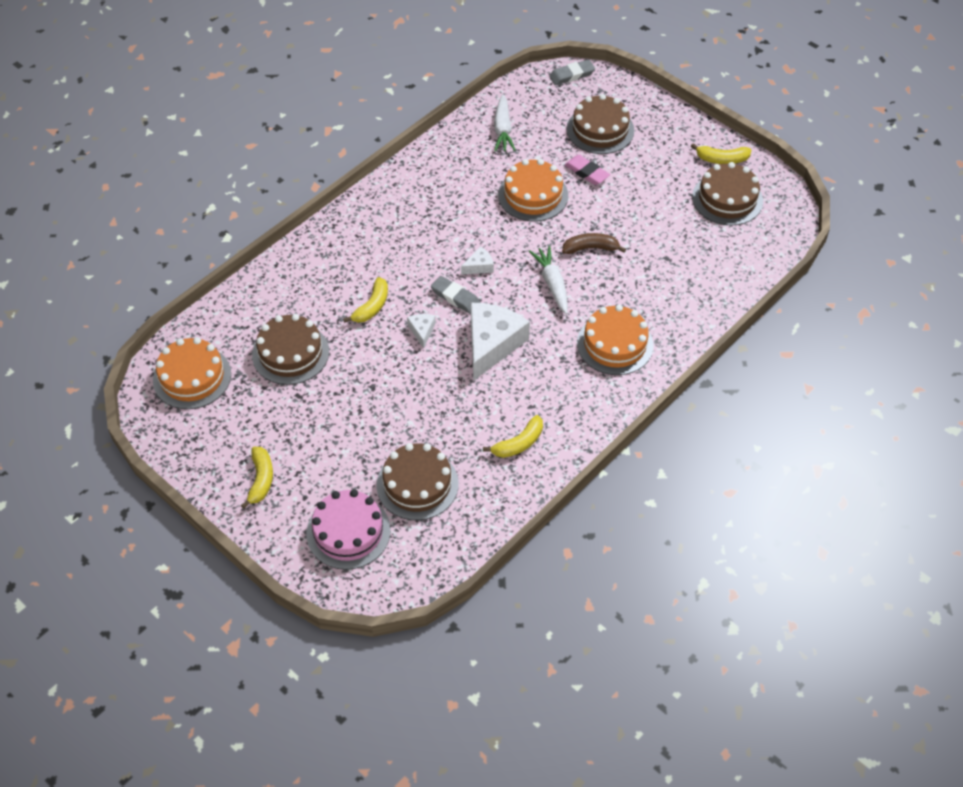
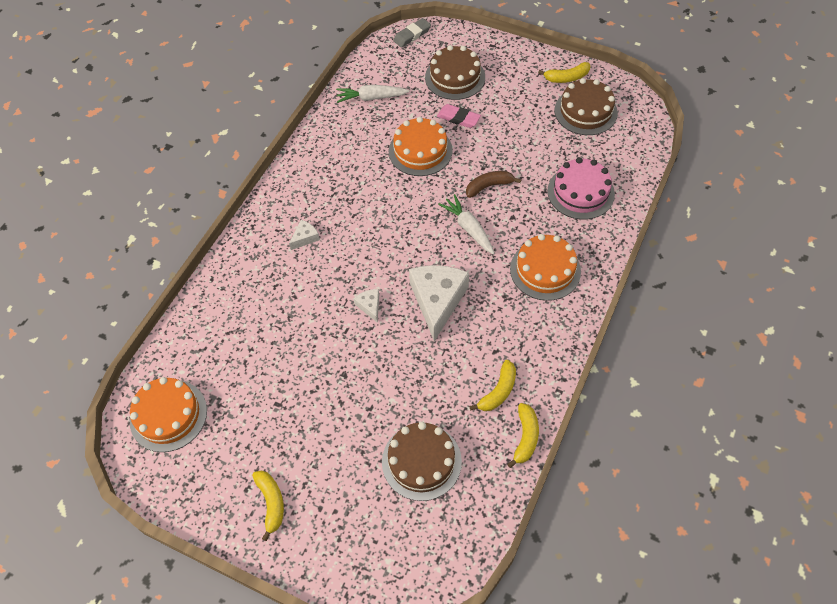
camera: 15 degrees left, 5 degrees up
brown cake [252,314,329,385] -> none
pink cake [306,489,391,570] -> pink cake moved to [547,157,615,220]
yellow banana [343,277,388,323] -> yellow banana moved to [508,403,539,468]
grey eraser [431,276,481,314] -> none
white cheese [461,246,494,275] -> white cheese moved to [289,220,320,250]
white carrot [494,94,516,152] -> white carrot turned 105 degrees clockwise [336,85,410,103]

